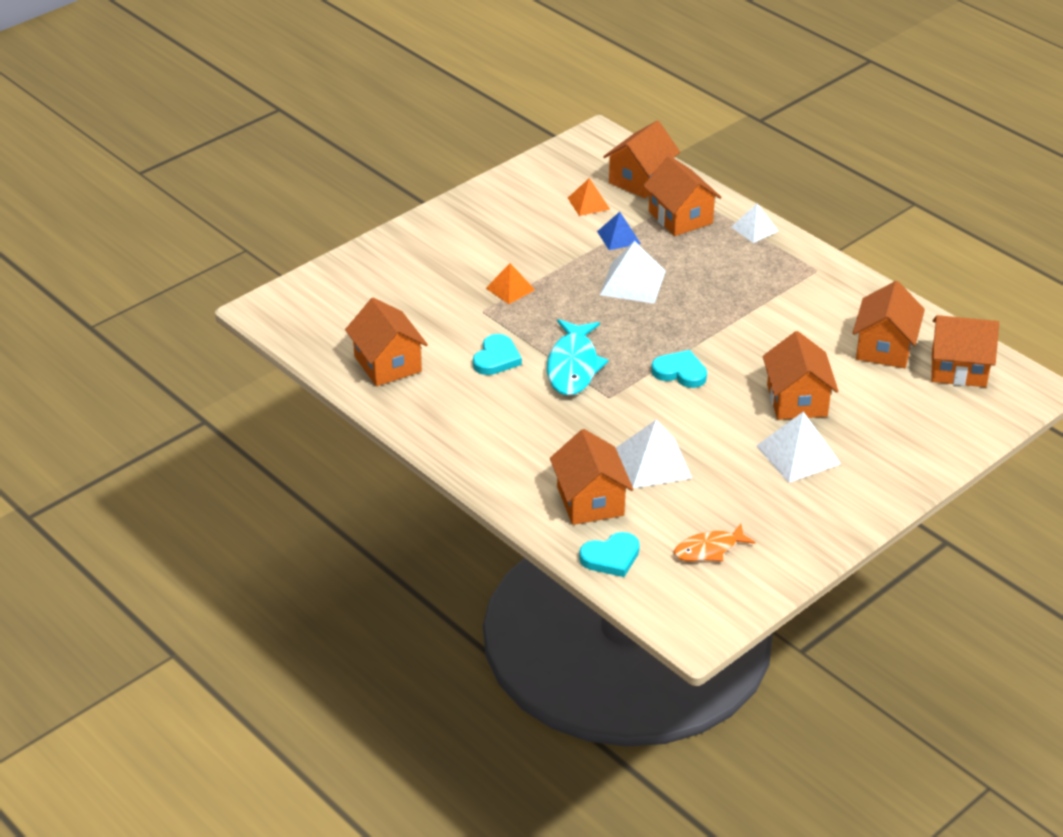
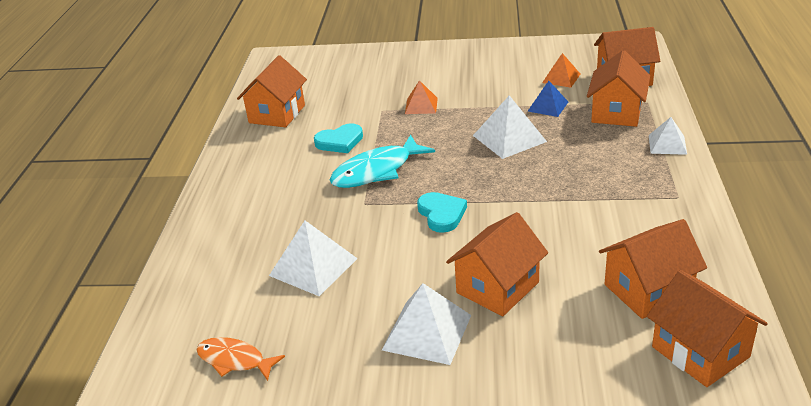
camera: 50 degrees right, 5 degrees down
orange house [550,429,633,525] -> none
turquoise heart [579,532,640,577] -> none

